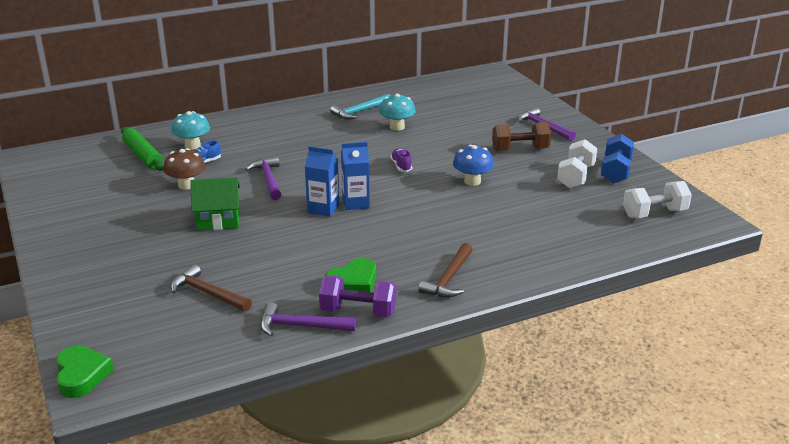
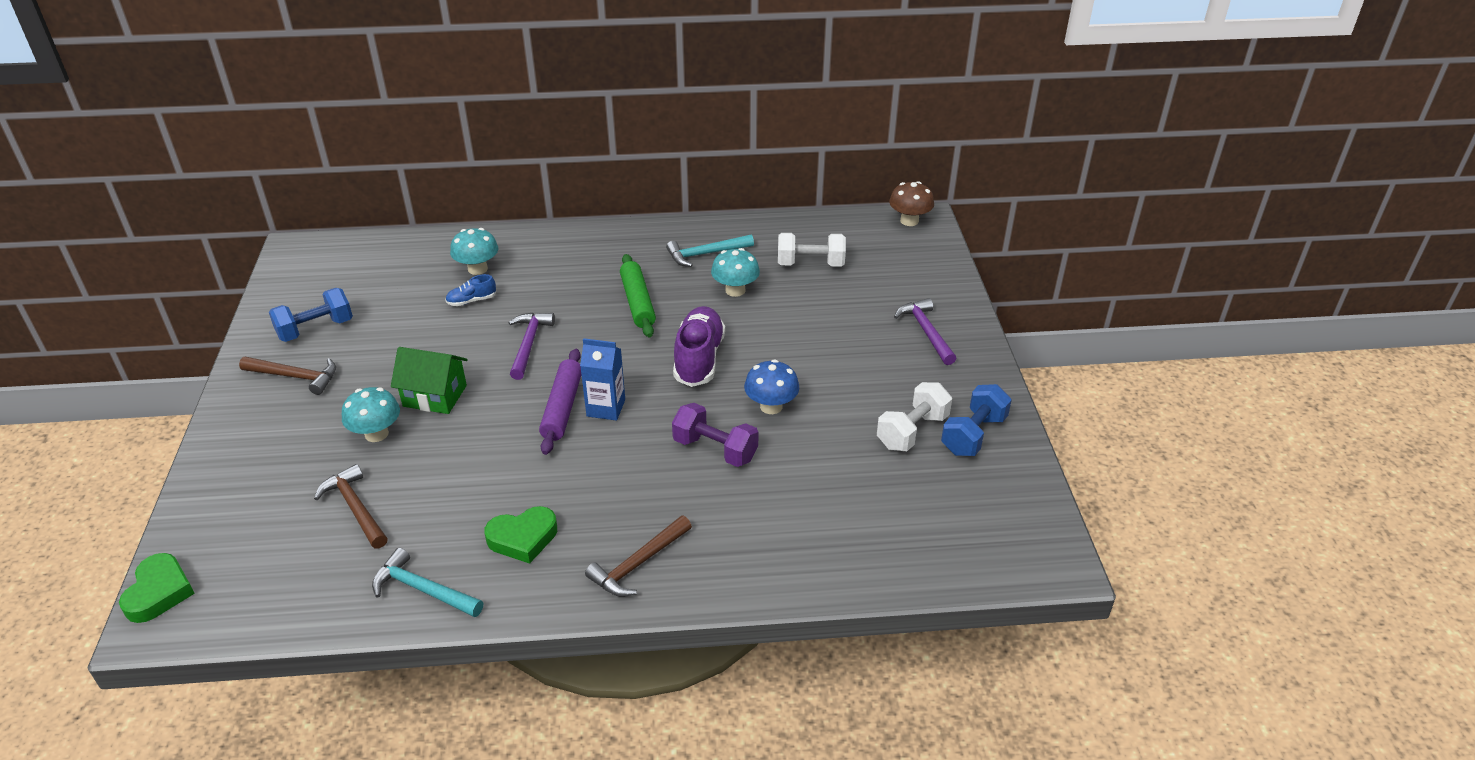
camera: 20 degrees right, 10 degrees up
green rolling pin [121,127,164,171] -> green rolling pin moved to [620,254,656,337]
brown mushroom [163,148,205,190] -> brown mushroom moved to [889,181,934,226]
purple hammer [260,302,357,336] -> turquoise hammer [372,548,483,617]
blue carton [305,146,339,217] -> purple rolling pin [539,349,581,455]
purple dumbbell [319,275,396,318] -> purple dumbbell moved to [672,403,759,467]
purple shoe [390,148,412,172] -> purple shoe [673,306,725,387], size x2.06
brown dumbbell [492,122,551,151] -> none
white dumbbell [623,181,692,218] -> white dumbbell moved to [778,233,846,267]
none -> brown hammer [239,357,336,395]
none -> blue dumbbell [269,288,353,342]
none -> turquoise mushroom [342,387,400,442]

